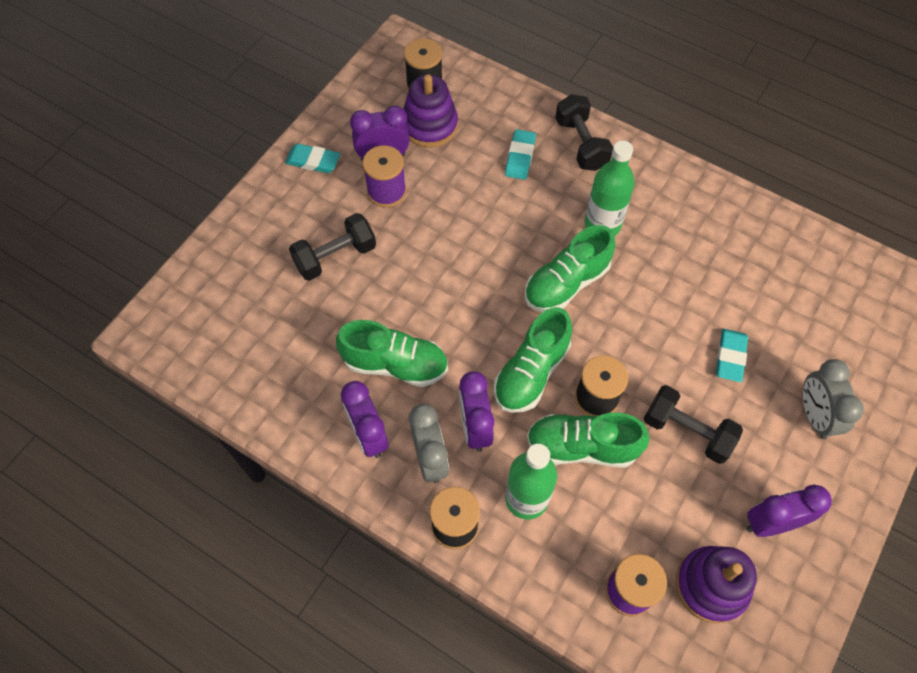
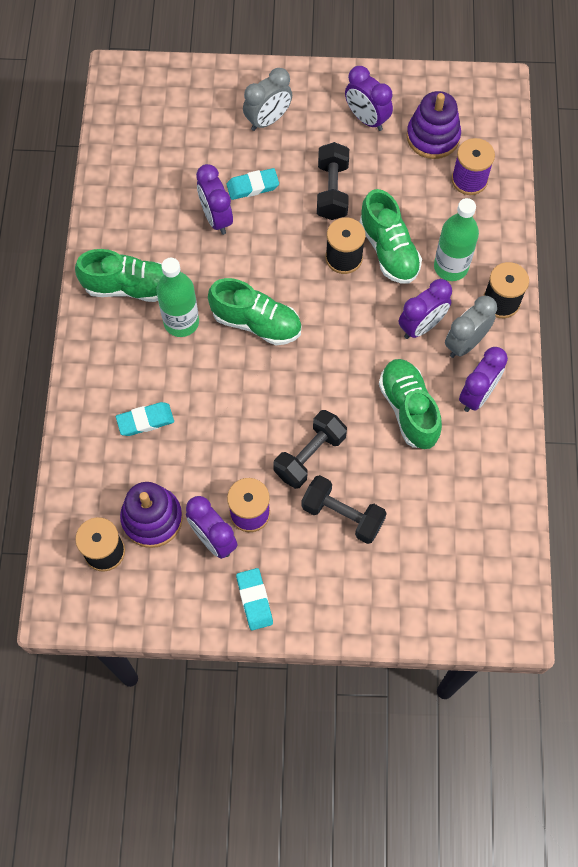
camera: 120 degrees left, 5 degrees up
green shoe [494,307,572,413] -> green shoe moved to [75,249,164,302]
black dumbbell [555,94,613,171] -> black dumbbell moved to [273,410,347,489]
none -> purple clock [196,164,233,235]

